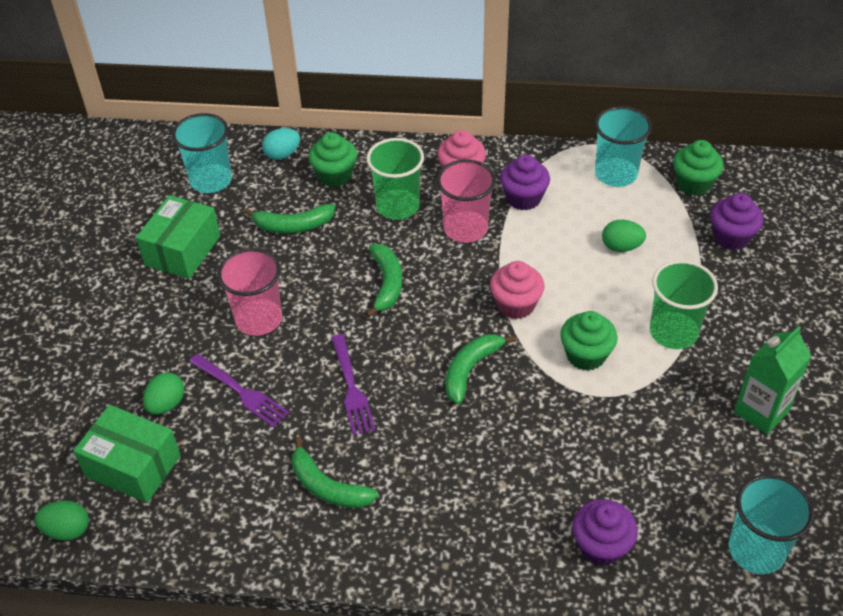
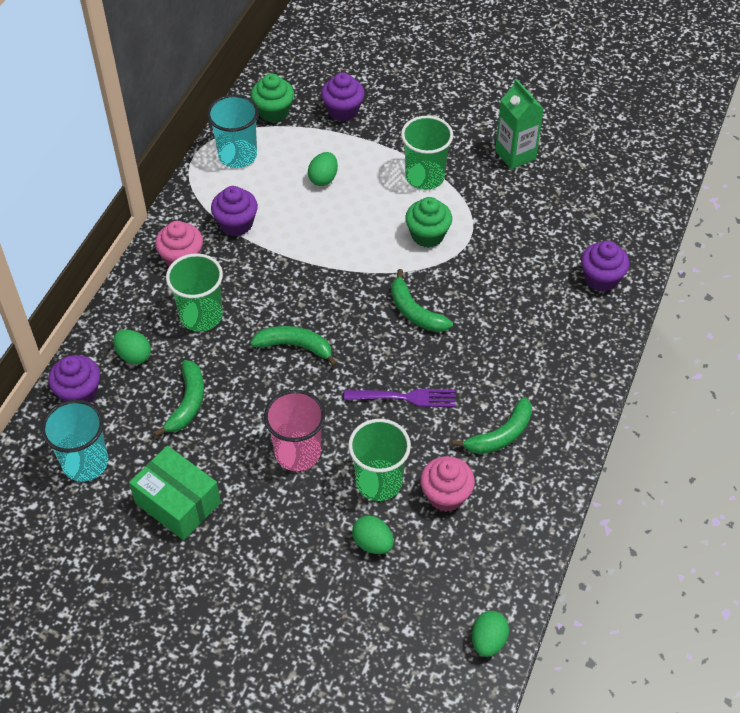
camera: 75 degrees left, 5 degrees up
green box [73,405,181,503] -> none
purple fork [189,354,289,428] -> green cup [348,419,411,501]
turquoise egg [262,128,300,160] -> purple cupcake [48,355,100,402]
green cupcake [309,132,357,187] -> green egg [113,330,151,364]
pink cup [437,159,496,243] -> none
pink cupcake [490,261,545,319] -> pink cupcake moved to [420,456,475,512]
turquoise cup [729,474,814,574] -> none

